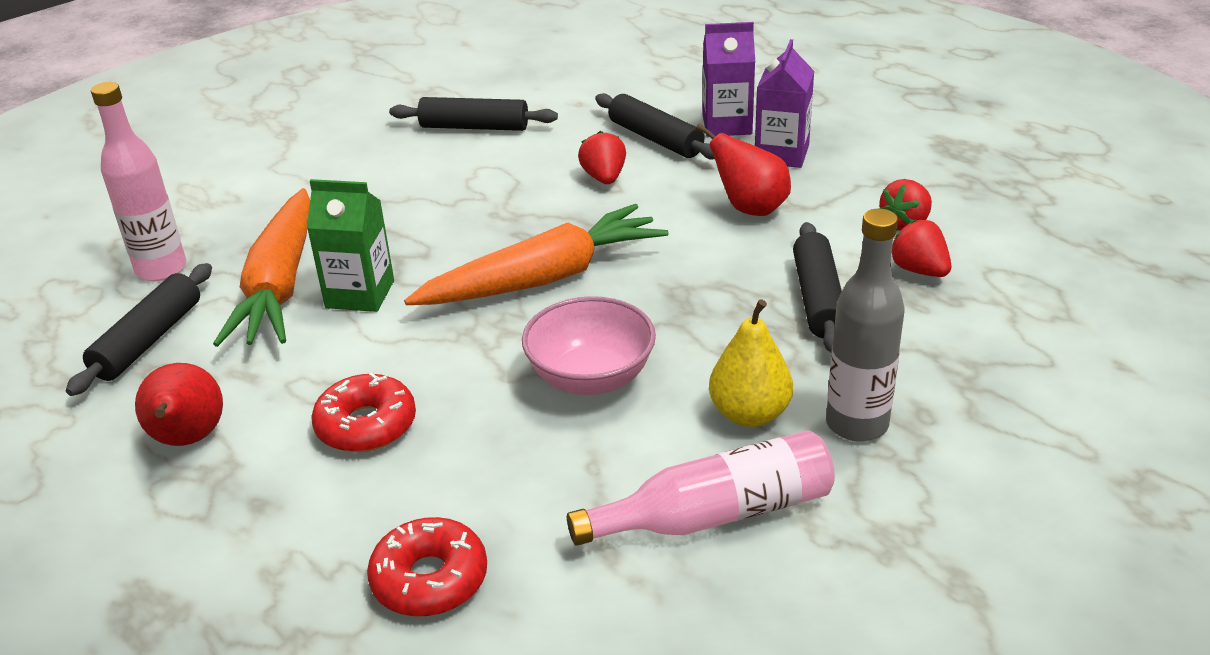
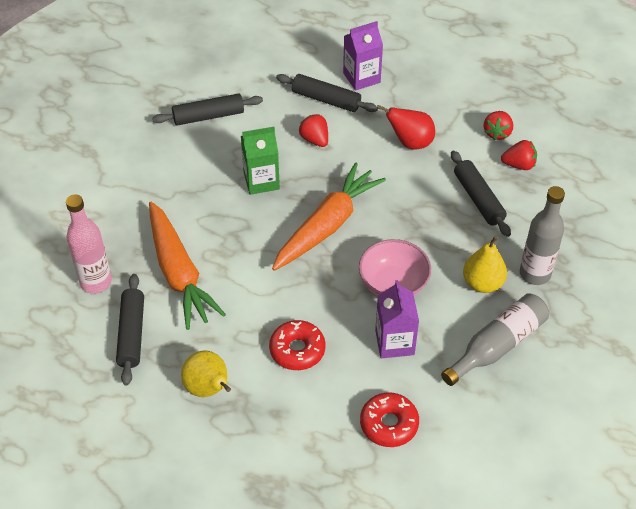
camera: 25 degrees left, 15 degrees up
red pear [135,363,223,446] -> yellow pear [181,350,231,397]
green carton [307,179,394,312] -> green carton moved to [241,127,280,195]
pink bottle [567,431,835,546] -> grey bottle [441,293,549,386]
purple carton [755,39,814,168] -> purple carton moved to [375,280,419,358]
red strawberry [892,219,951,277] -> red strawberry turned 150 degrees clockwise [501,140,537,170]

